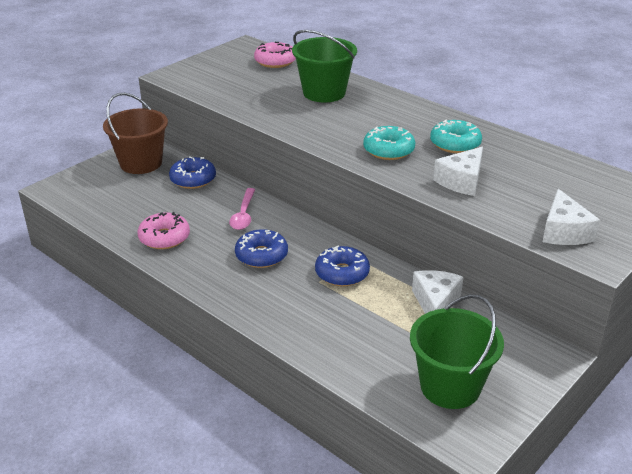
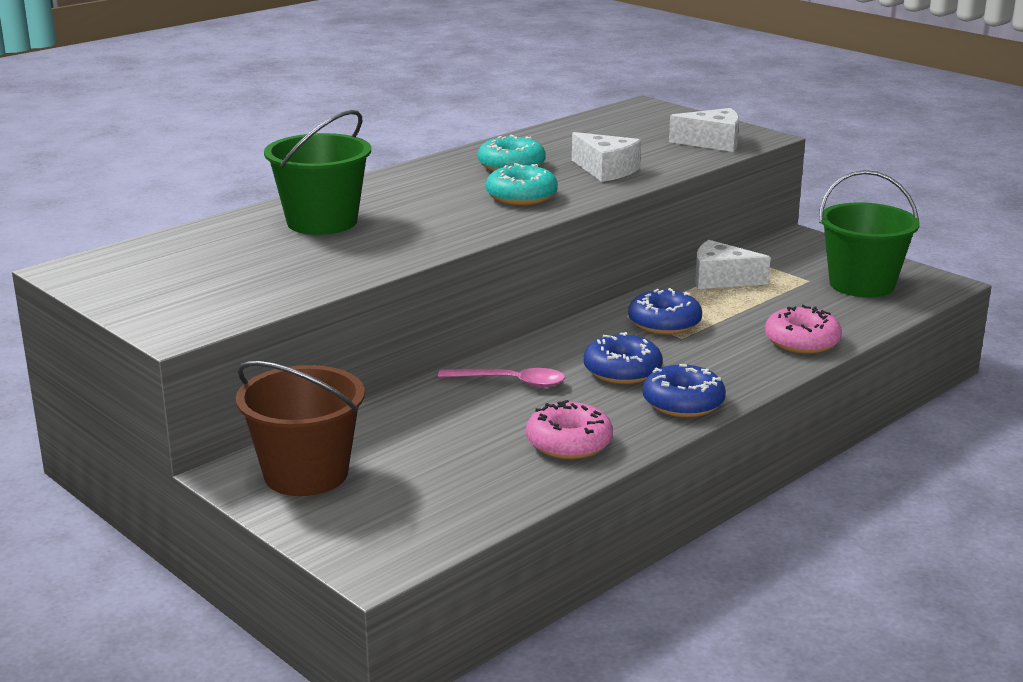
camera: 85 degrees left, 10 degrees down
blue donut [169,156,216,189] -> blue donut moved to [643,364,726,417]
pink donut [254,42,296,68] -> pink donut moved to [765,305,842,354]

